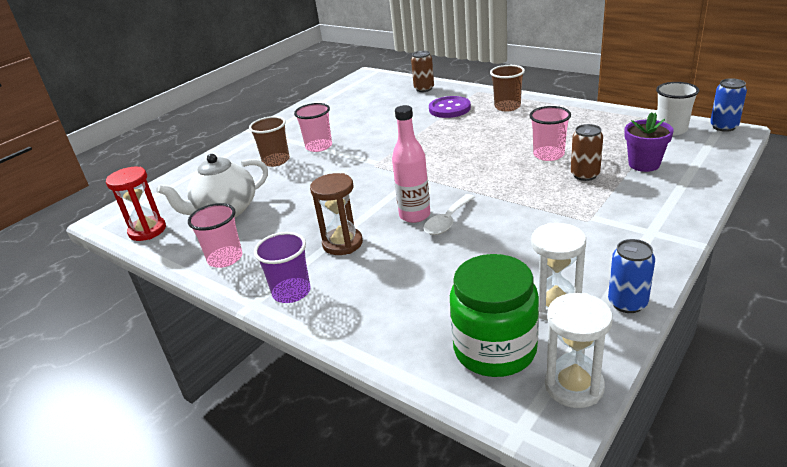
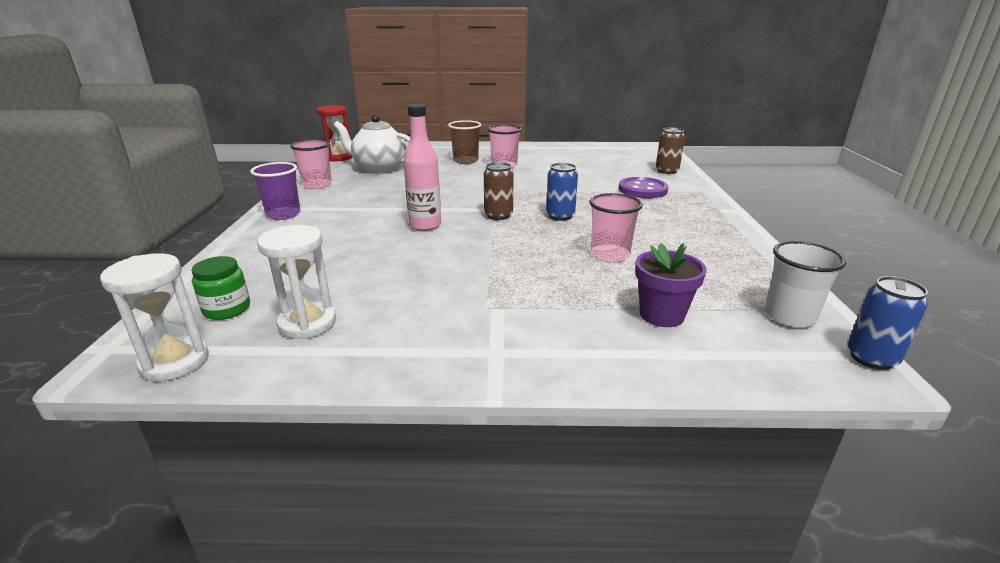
camera: 50 degrees right, 5 degrees down
brown hourglass [310,173,363,255] -> none
white spoon [424,194,475,235] -> none
green jar [450,254,539,377] -> green jar [192,256,250,320], size x0.53
brown cup [490,65,525,111] -> none
brown can [571,124,603,181] -> brown can moved to [484,162,514,220]
blue can [608,239,655,313] -> blue can moved to [546,163,578,221]

